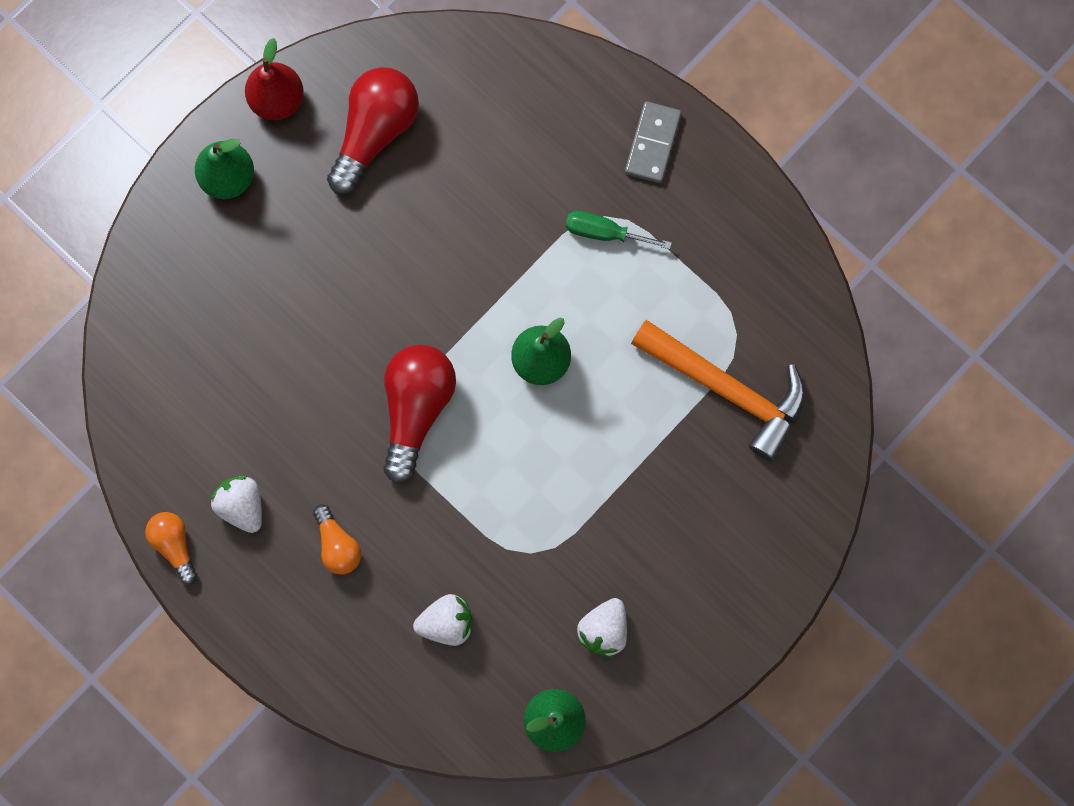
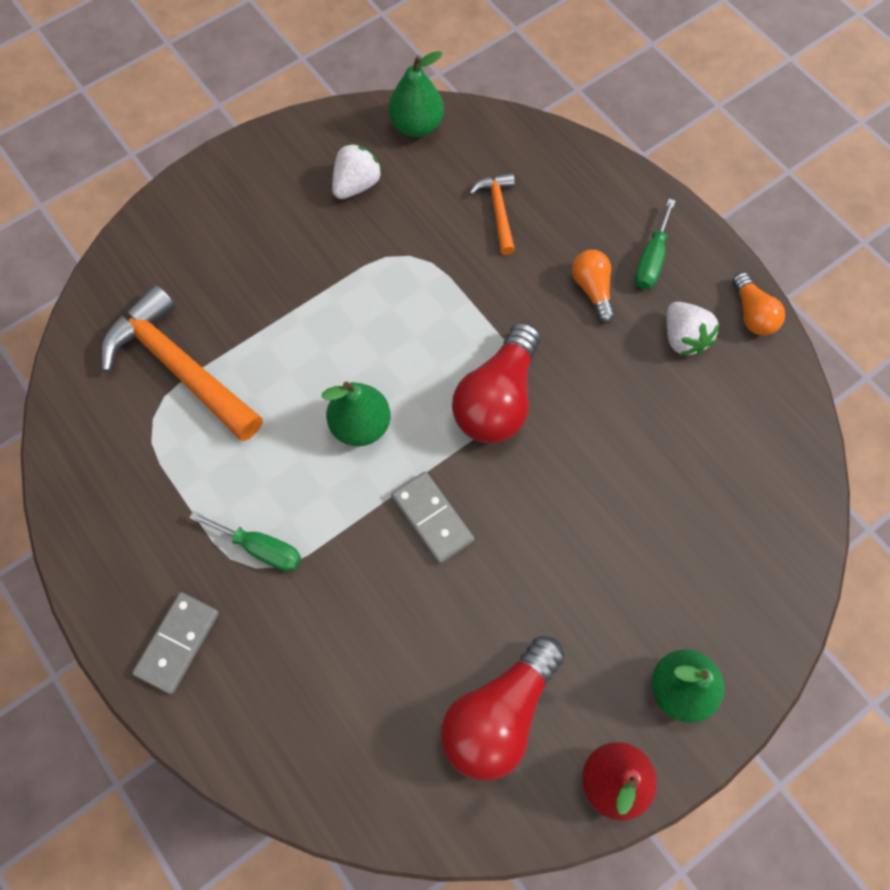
camera: 170 degrees left, 10 degrees down
white strawberry [413,594,472,646] -> orange hammer [469,173,515,255]
none -> grey domino [391,472,474,564]
none -> green screwdriver [635,199,675,289]

